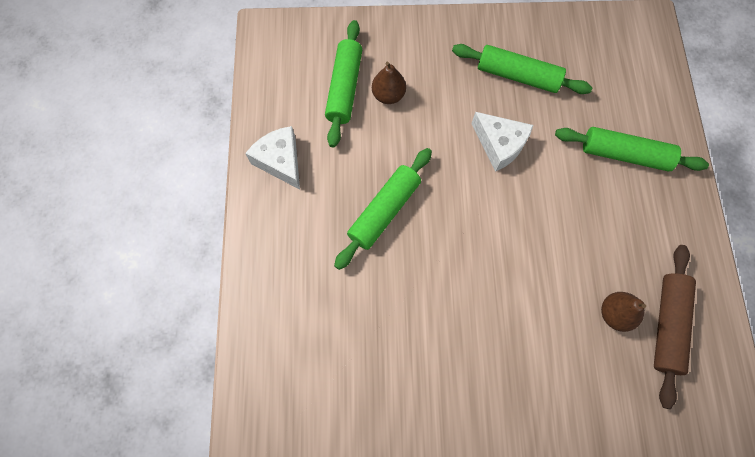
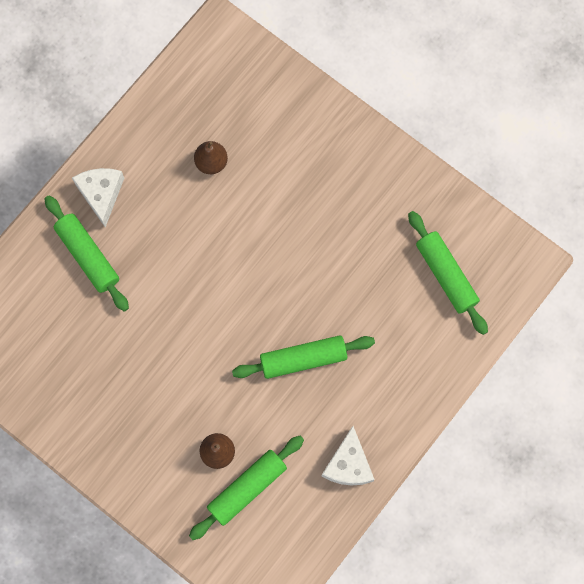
camera: 140 degrees left, 5 degrees up
green rolling pin [452,44,592,94] -> green rolling pin moved to [408,211,488,335]
white cheese [471,112,533,172] -> white cheese moved to [72,168,124,227]
brown rolling pin [654,245,696,409] -> none

